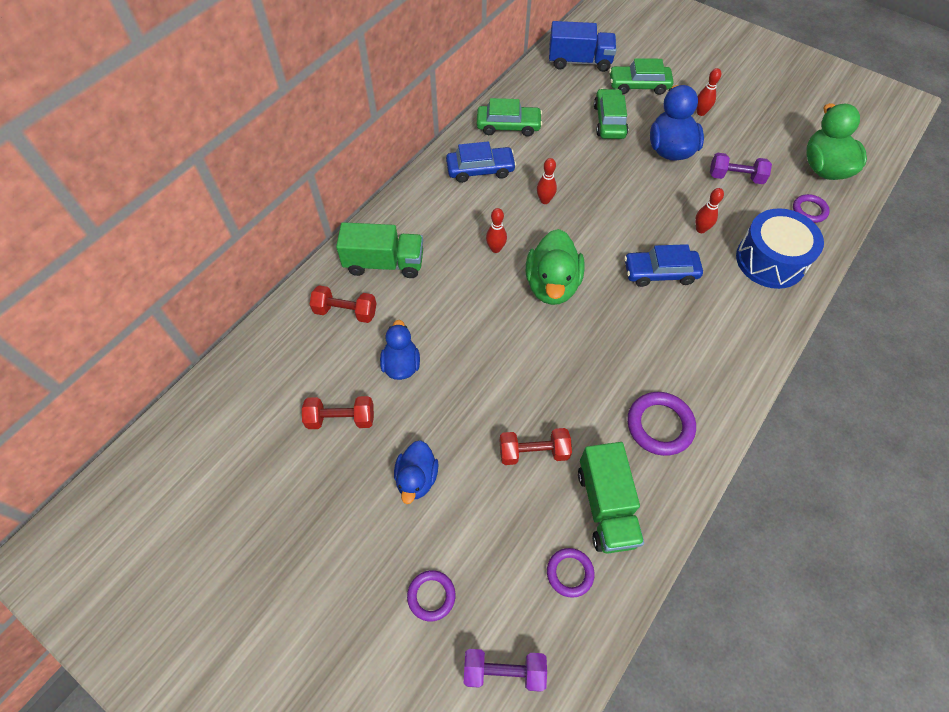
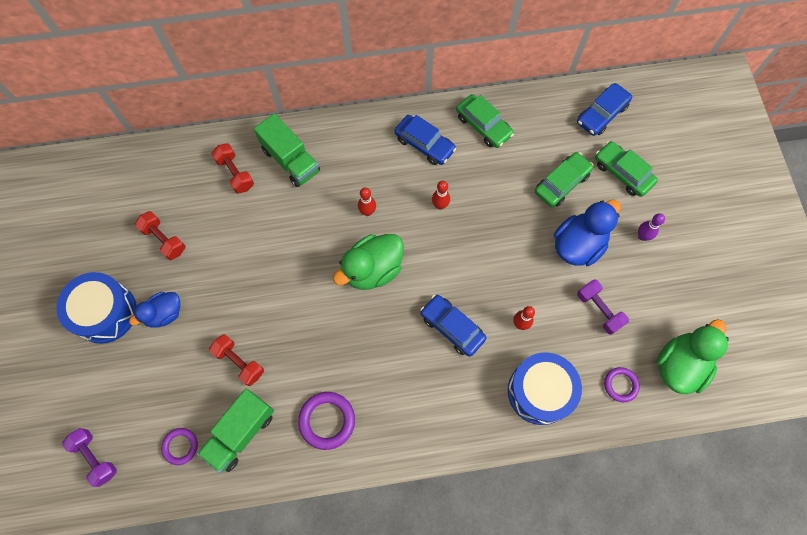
camera: 45 degrees right, 10 degrees up
blue duck [380,320,420,380] -> none
purple ring [407,570,456,621] -> none
blue truck [549,21,616,72] -> blue car [577,83,632,136]
red bowling pin [696,68,721,116] -> purple bowling pin [638,213,665,241]
none -> blue drum [56,272,137,344]

